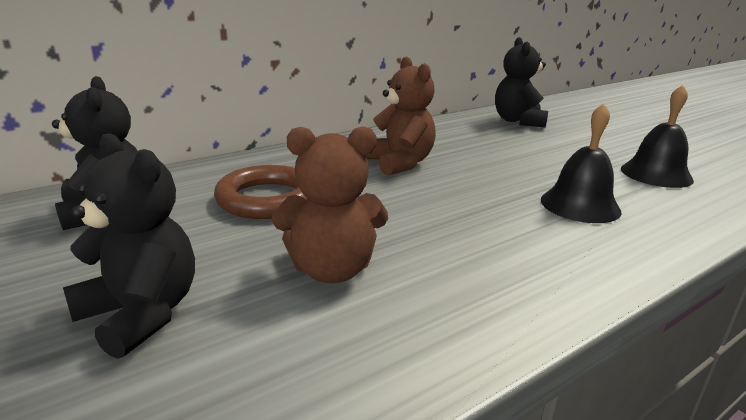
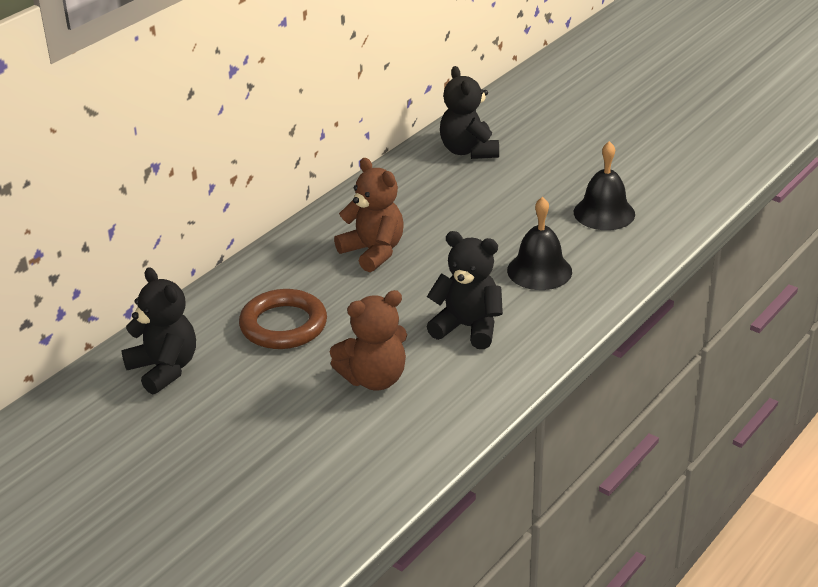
camera: 15 degrees left, 10 degrees up
black teddy bear [63,133,195,359] -> black teddy bear moved to [426,231,503,349]

